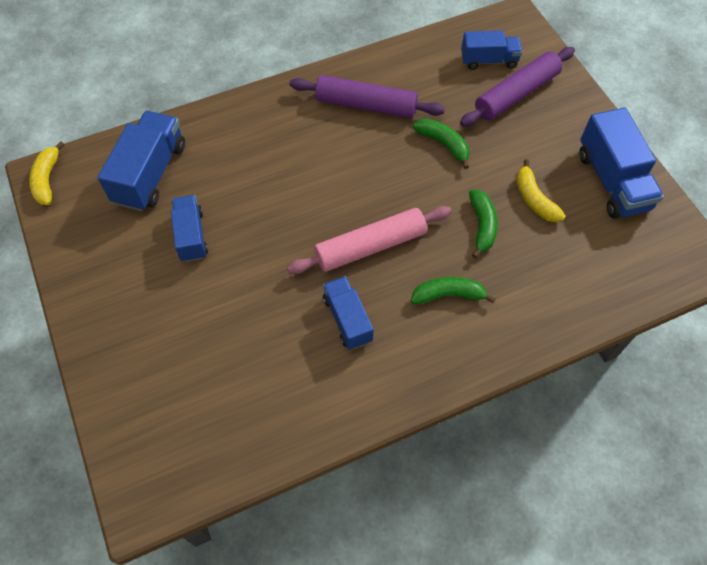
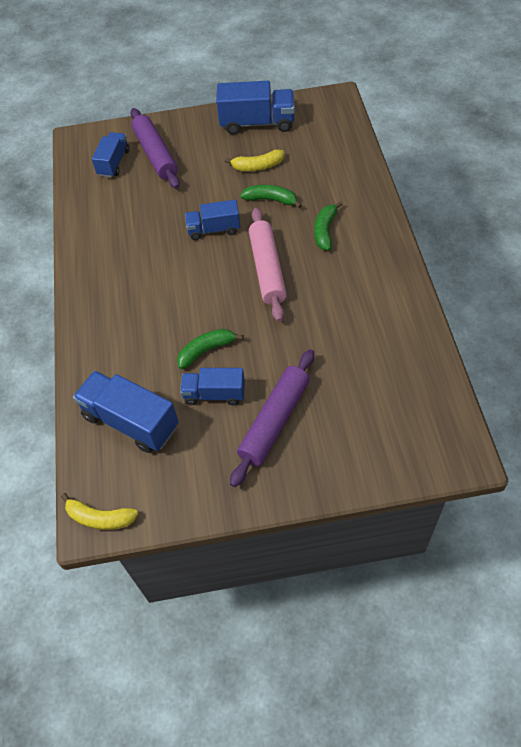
camera: 70 degrees left, 5 degrees down
purple rolling pin [290,75,445,118] -> purple rolling pin moved to [230,349,314,487]
blue truck [323,276,374,350] -> blue truck moved to [185,200,240,240]
green banana [413,119,469,169] -> green banana moved to [177,329,244,369]

